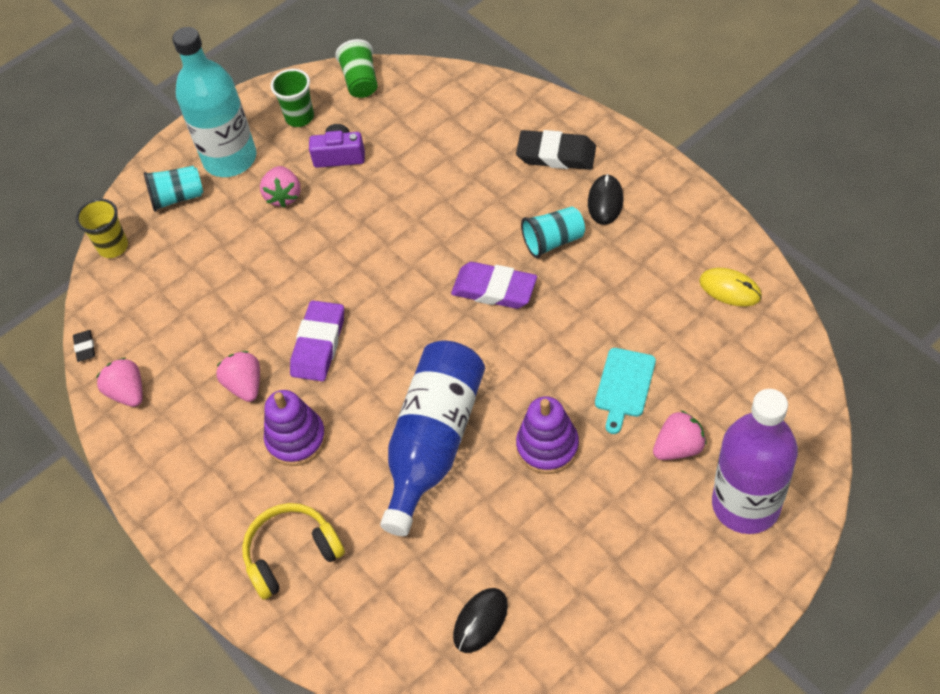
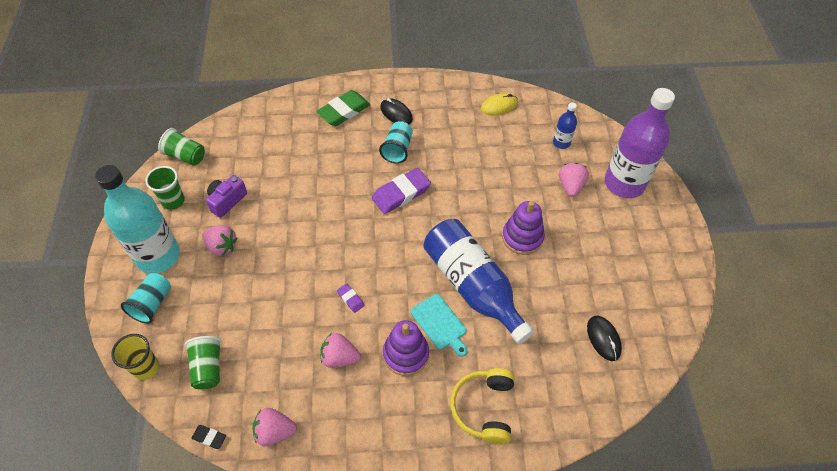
camera: 60 degrees left, 0 degrees up
purple eraser [290,300,344,381] -> purple eraser [337,283,364,313], size x0.48
black eraser [516,130,596,170] -> green eraser [316,90,371,126]
turquoise cutting board [595,348,656,434] -> turquoise cutting board moved to [411,294,468,357]
none -> green cup [185,336,222,389]
none -> blue bottle [553,103,577,149]

